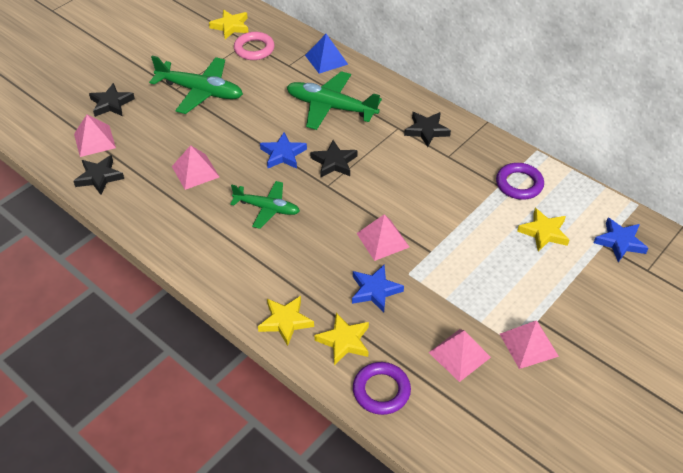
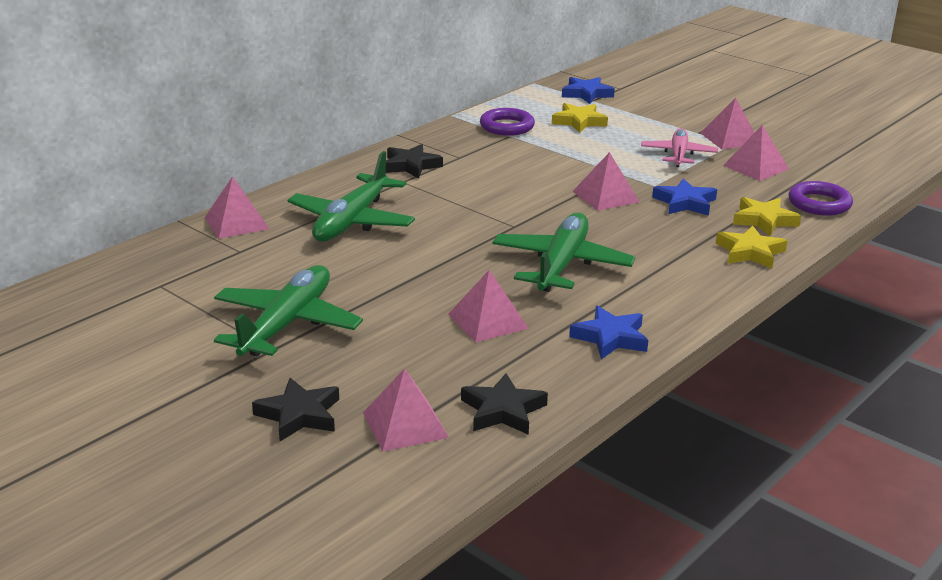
camera: 90 degrees left, 20 degrees down
yellow star [209,10,248,39] -> none
green plane [230,181,300,229] -> green plane [492,213,635,292], size x1.55
pink ring [234,32,275,60] -> none
blue star [260,132,307,169] -> blue star moved to [569,306,648,359]
blue pyramid [305,34,348,74] -> pink pyramid [204,176,270,239]
black star [310,140,358,177] -> none
none -> pink plane [641,128,718,167]

